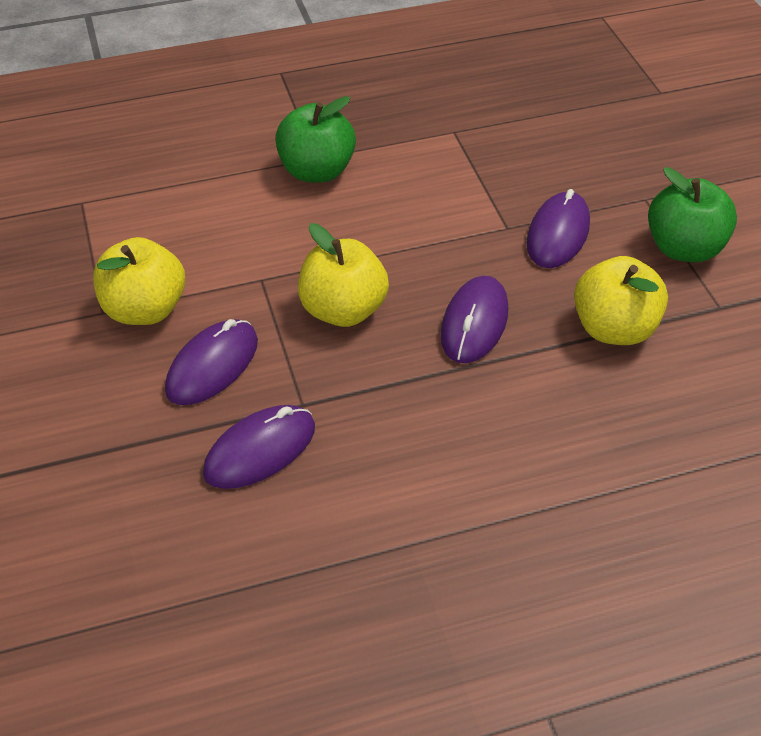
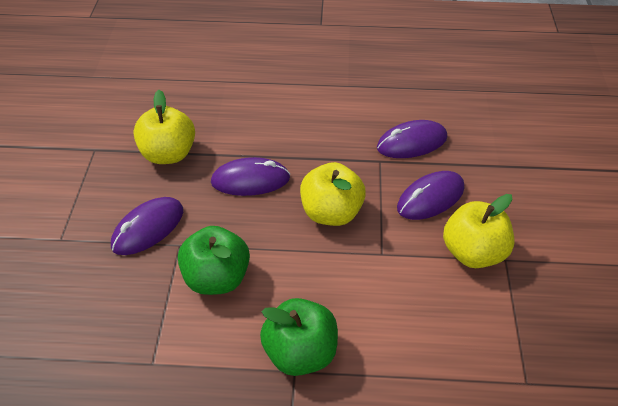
camera: 160 degrees left, 0 degrees up
purple mouse [441,276,508,363] -> purple mouse turned 45 degrees clockwise [211,157,290,196]
green apple [648,167,737,262] -> green apple moved to [178,226,250,295]

